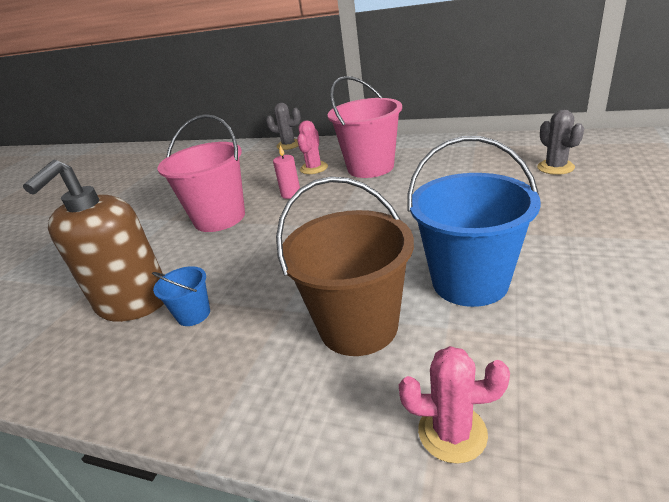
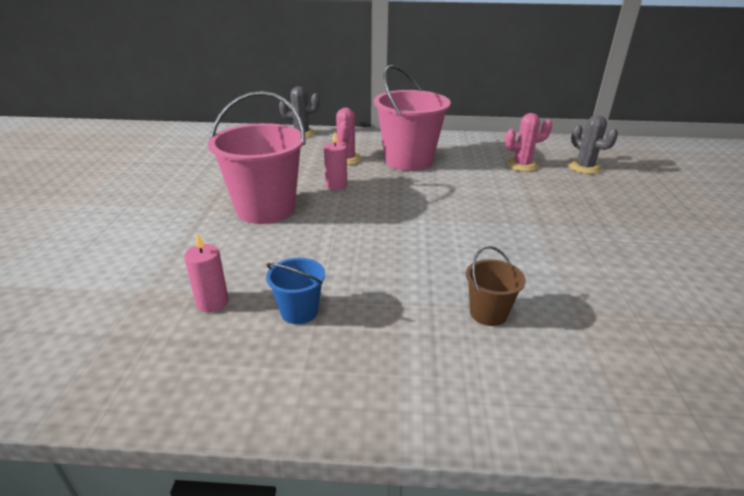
camera: 20 degrees left, 0 degrees up
brown soap dispenser [23,160,164,322] -> pink candle [184,233,229,312]
brown bucket [276,177,414,356] -> brown bucket [466,246,526,326], size x0.47
pink cactus [399,346,510,464] -> pink cactus moved to [505,113,552,172]
blue bucket [407,136,541,307] -> none

